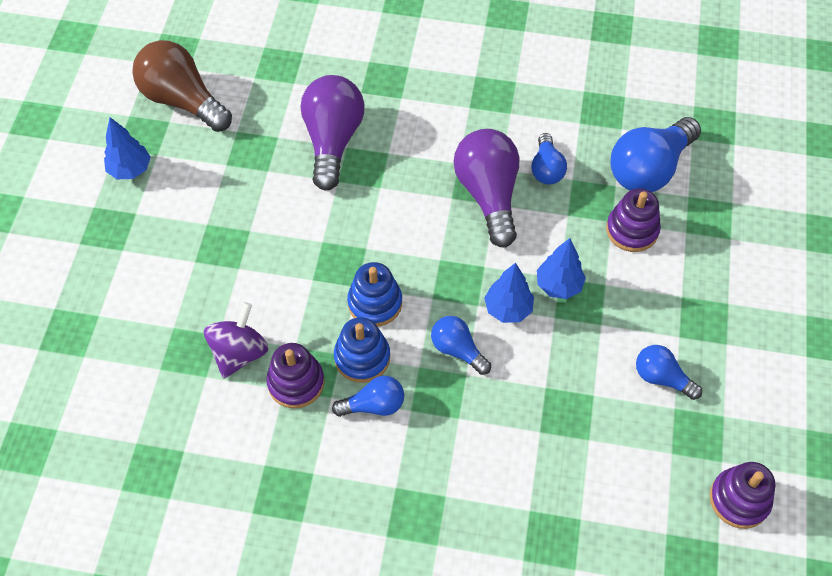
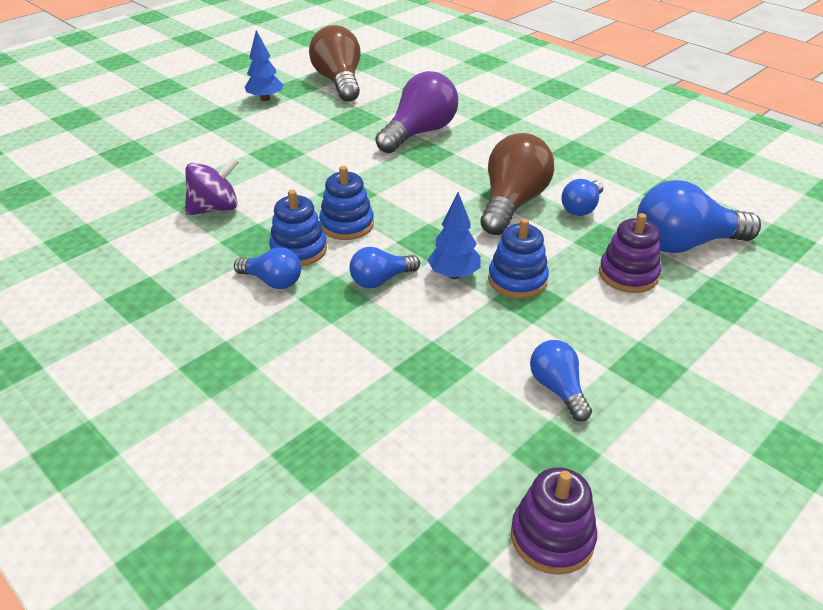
camera: 35 degrees right, 20 degrees down
purple stacking toy [266,343,325,409] -> none
blue light bulb [431,316,491,375] -> blue light bulb turned 105 degrees counterclockwise [350,247,420,288]
purple light bulb [454,129,519,248] -> brown light bulb [480,133,554,235]
blue tree [537,238,586,299] -> blue stacking toy [488,218,549,299]

